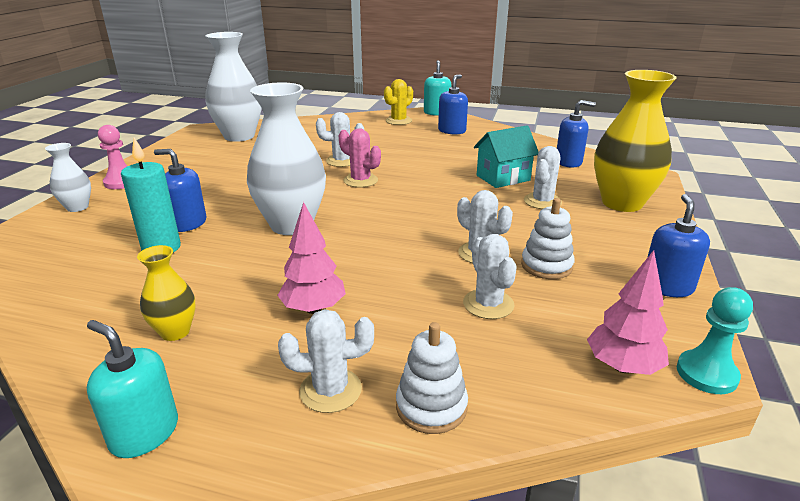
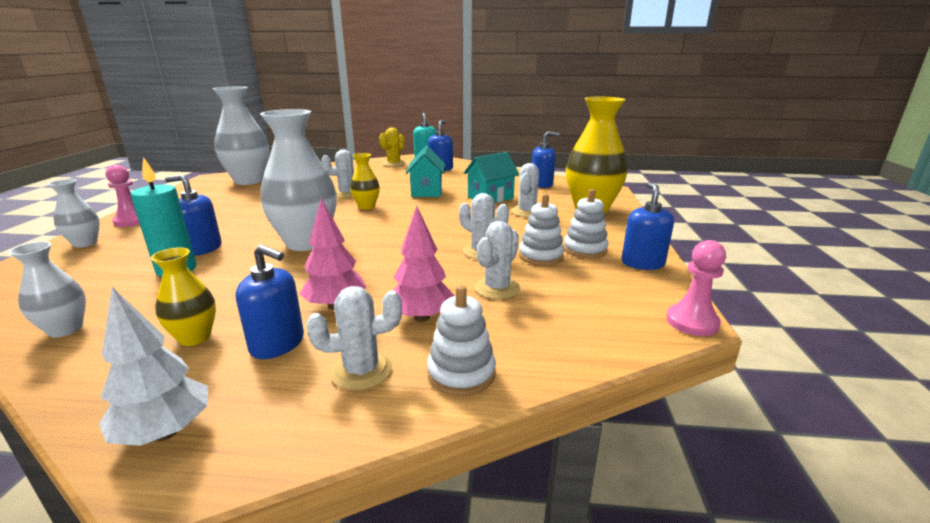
camera: 10 degrees left, 5 degrees down
turquoise soap dispenser [87,320,178,458] -> white tree [99,287,208,446]
pink cactus [339,128,381,187] -> yellow vase [350,153,380,210]
white cactus [463,234,517,319] -> white cactus turned 60 degrees clockwise [474,221,521,299]
pink tree [587,250,669,375] -> pink tree moved to [393,206,455,322]
turquoise pawn [677,287,753,394] -> pink pawn [666,240,726,336]
none -> white vase [8,241,86,337]
none -> blue soap dispenser [235,244,304,359]
none -> turquoise house [406,146,445,197]
none -> white stacking toy [564,189,609,259]

